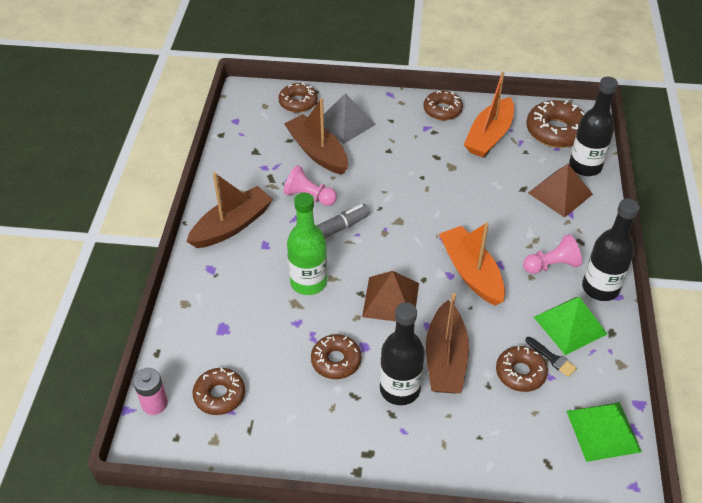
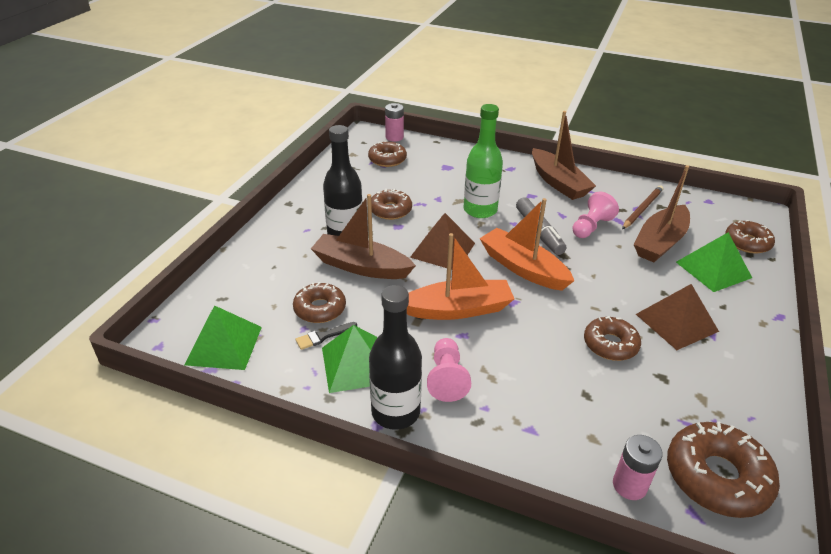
camera: 105 degrees right, 10 degrees down
brown boat [284,98,348,175] -> brown boat turned 150 degrees clockwise [633,165,690,262]
grey pyramid [324,93,376,144] -> green pyramid [676,232,752,292]
brown donut [423,91,463,121] -> brown donut moved to [584,316,641,361]
orange boat [464,72,514,157] -> orange boat moved to [479,198,574,291]
brown pyramid [528,164,593,218] -> brown pyramid moved to [636,284,719,350]
black bottle [569,77,618,176] -> pink battery [613,435,663,500]
none -> brown pencil [622,185,663,229]

